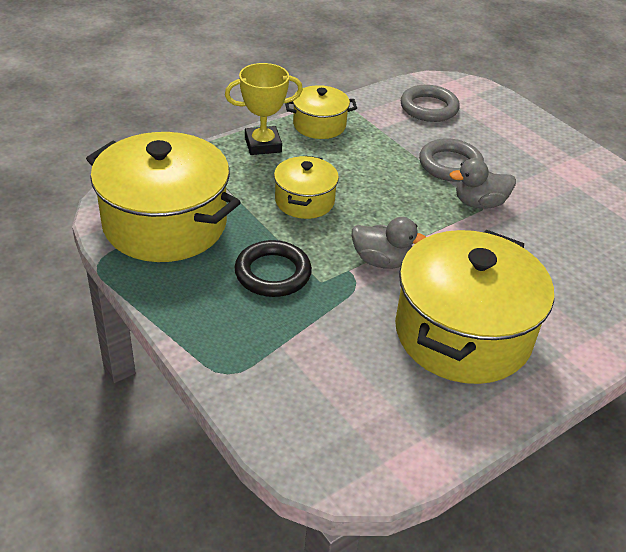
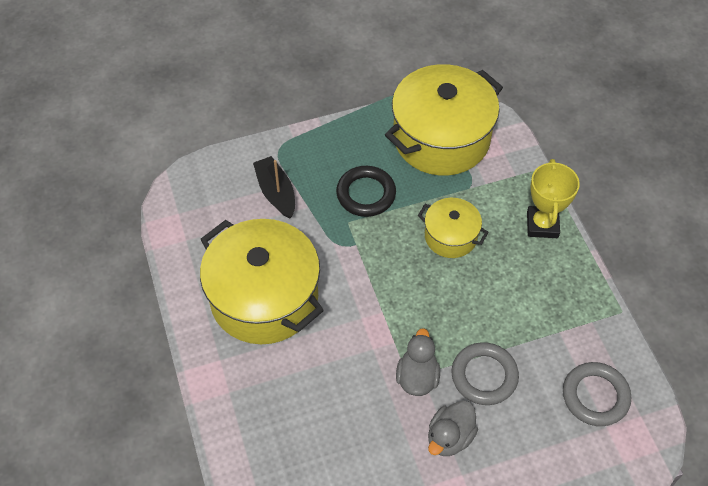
camera: 110 degrees right, 15 degrees up
yellow pot [285,85,357,139] -> none
grey duck [352,217,426,269] -> grey duck moved to [428,401,478,456]
none -> black boat [253,156,295,219]

